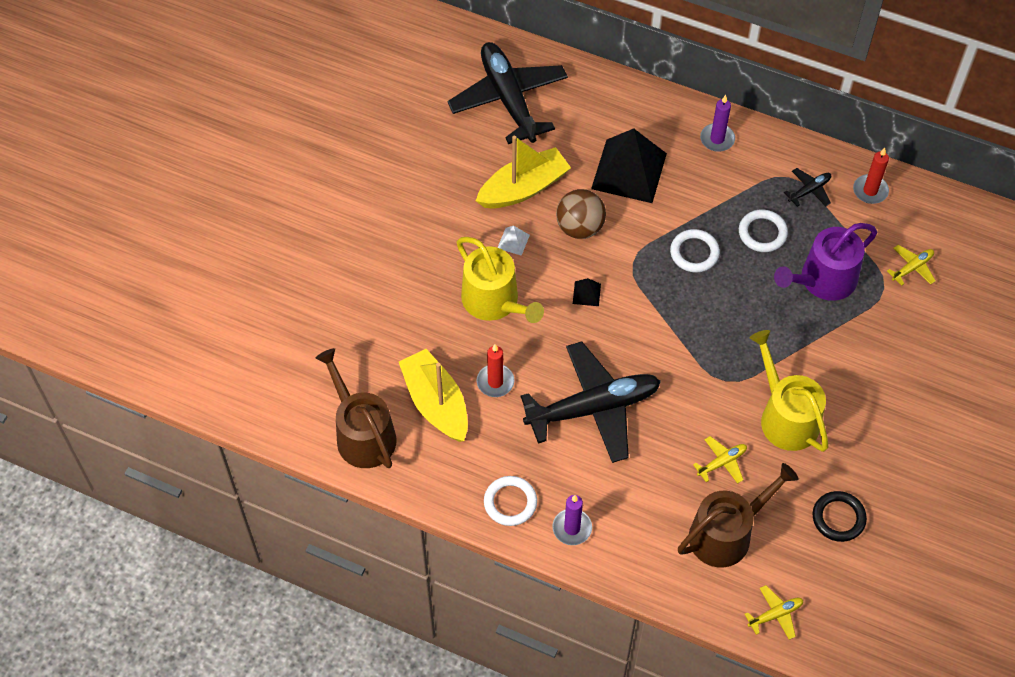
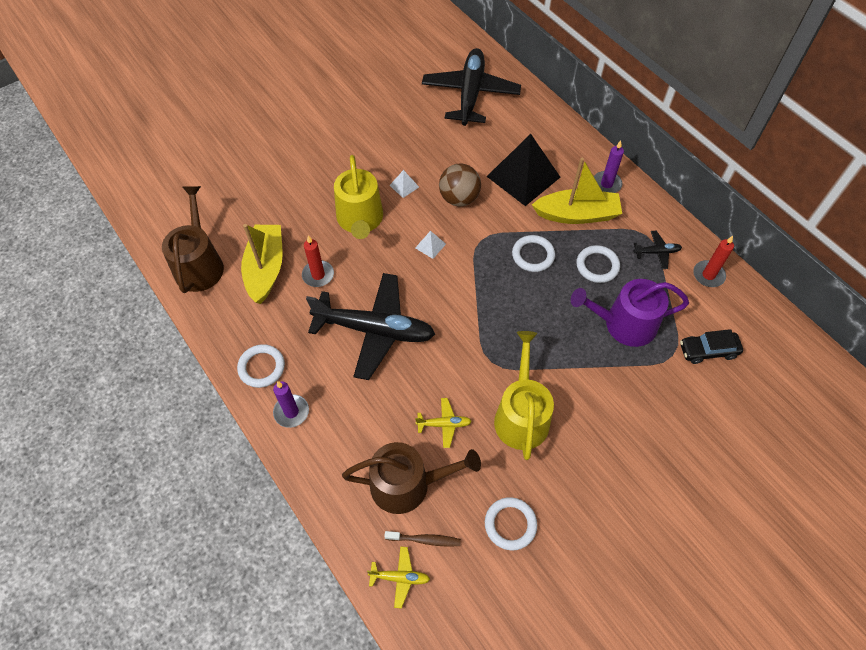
camera: 30 degrees right, 0 degrees up
yellow boat [476,136,571,208] -> yellow boat moved to [532,158,622,224]
black pyramid [573,278,601,306] -> white pyramid [415,231,446,259]
black ring [812,491,867,542] -> white ring [485,497,537,550]
yellow plane [887,245,935,286] -> black car [680,329,743,364]
none -> brown toothbrush [384,531,461,547]

